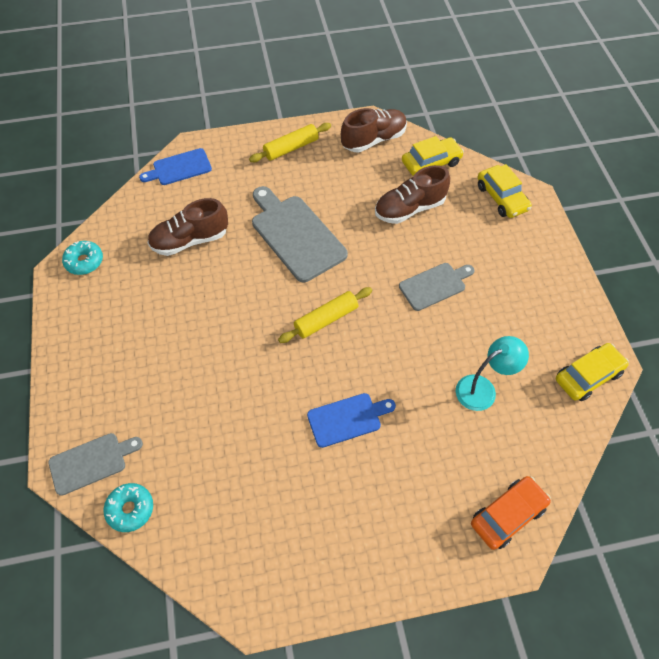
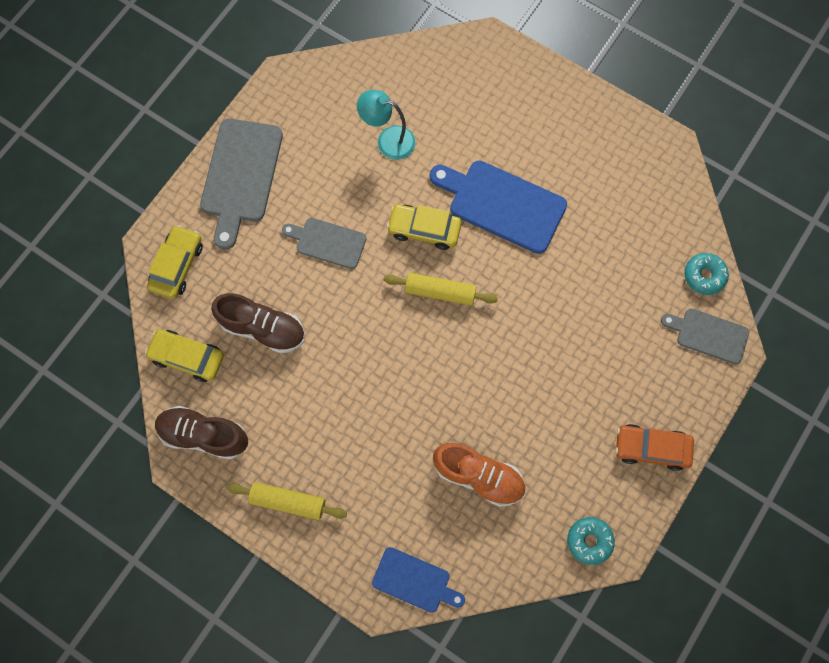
camera: 135 degrees left, 15 degrees up
brown shoe [148,198,228,256] -> orange shoe [433,443,525,507]
grey cutting board [252,186,348,282] -> grey cutting board moved to [200,118,283,250]
blue cutting board [307,393,396,448] -> blue cutting board [430,161,567,254], size x1.68
orange car [471,476,551,550] -> orange car moved to [615,424,694,471]
yellow car [556,343,629,401] -> yellow car moved to [387,204,462,250]

